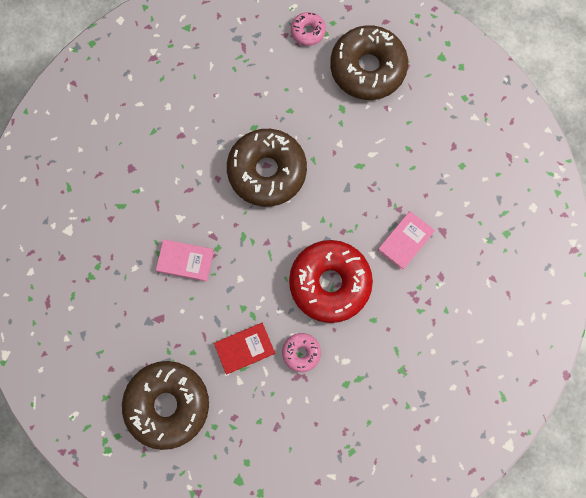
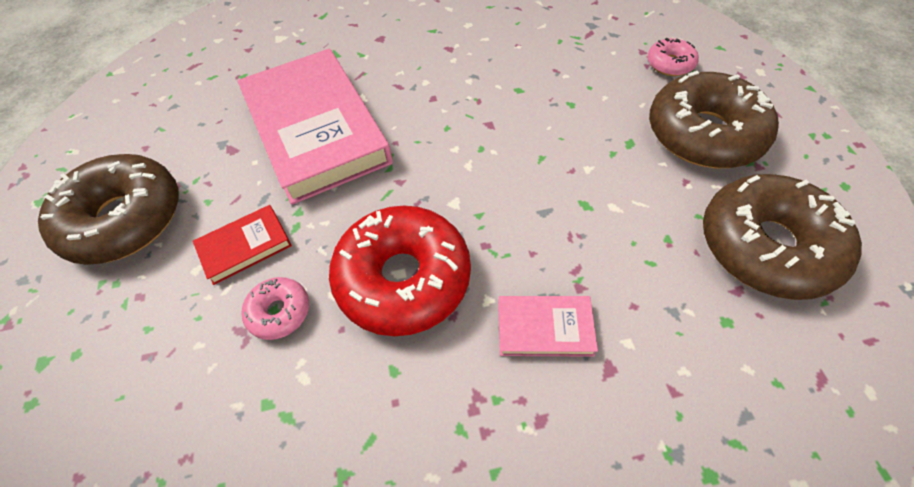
camera: 55 degrees right, 20 degrees down
pink book [156,239,214,282] -> pink book [237,49,393,205], size x2.32
red book [214,323,275,374] -> red book turned 60 degrees counterclockwise [193,205,292,285]
brown donut [227,129,307,207] -> brown donut moved to [703,174,862,300]

